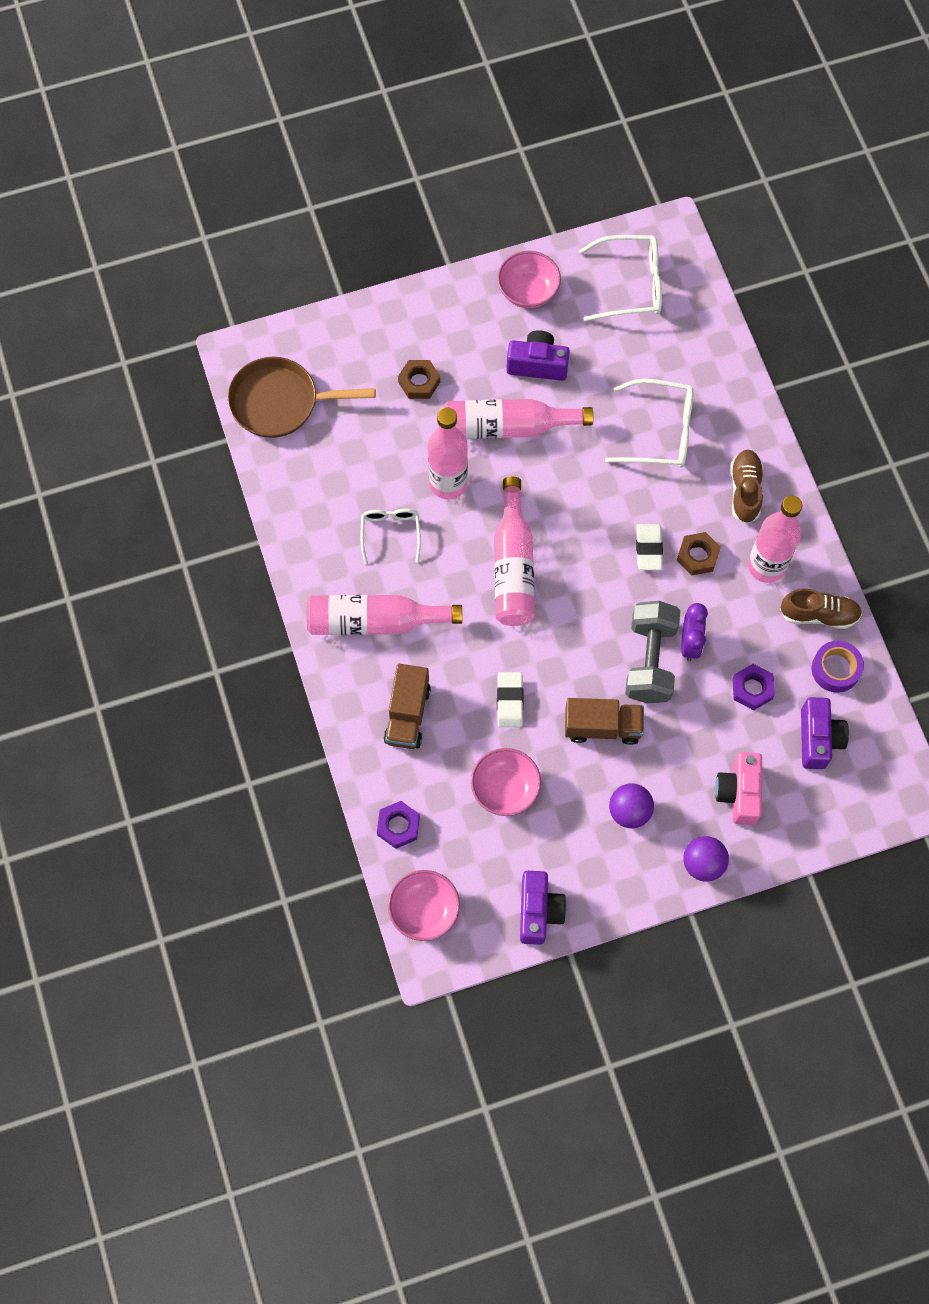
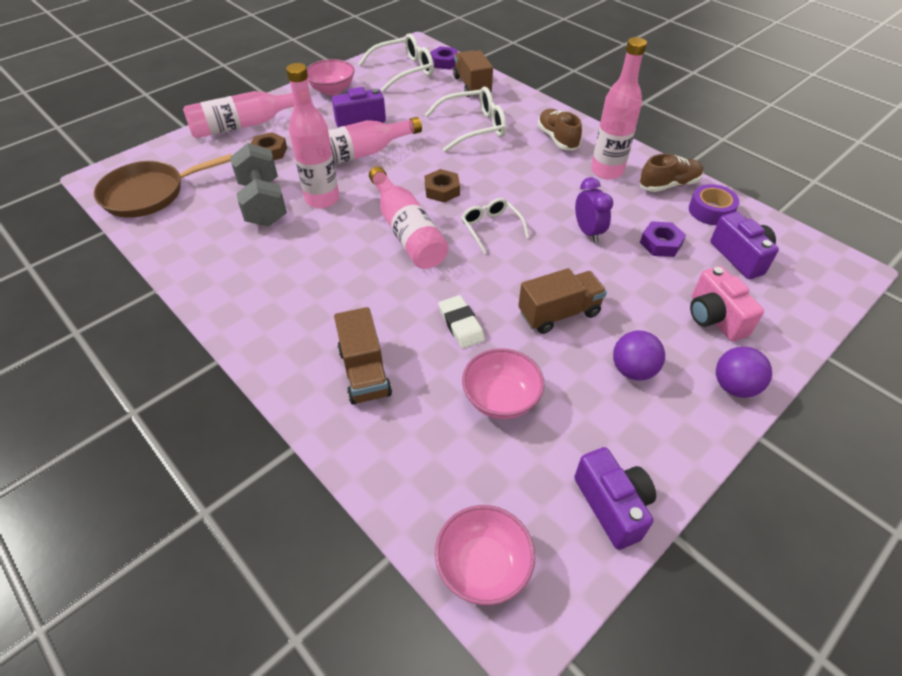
camera: 25 degrees left, 20 degrees down
pink bottle [306,595,462,635] -> pink bottle moved to [183,91,294,138]
white glasses [360,509,421,564] -> white glasses moved to [461,198,529,254]
purple nut [377,801,420,849] -> purple nut moved to [430,46,458,70]
grey dumbbell [625,601,680,703] -> grey dumbbell moved to [230,143,287,226]
white eraser [636,524,663,570] -> none
brown nut [677,532,721,575] -> brown nut moved to [425,169,460,202]
none -> brown truck [453,50,493,97]

